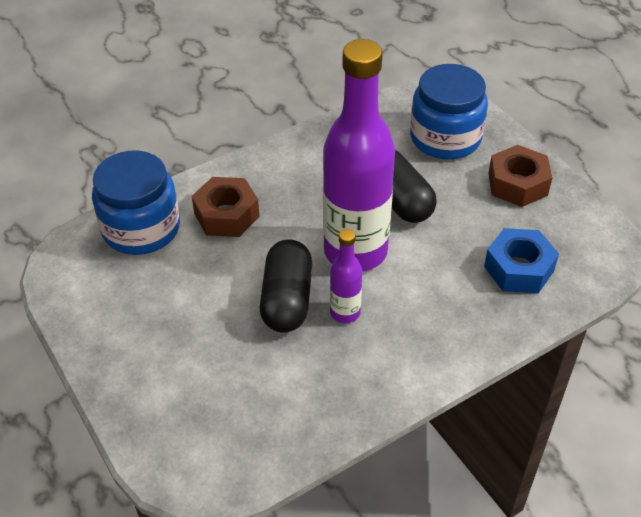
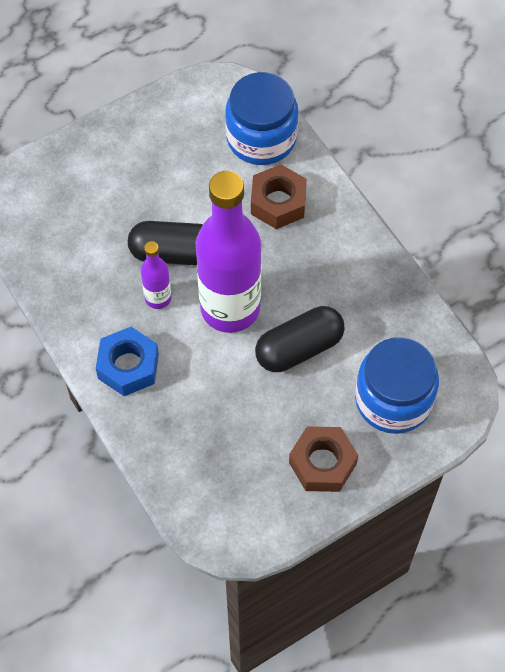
camera: 90 degrees right, 15 degrees up
blue nut [484,228,559,293] -> blue nut moved to [96,327,159,396]

